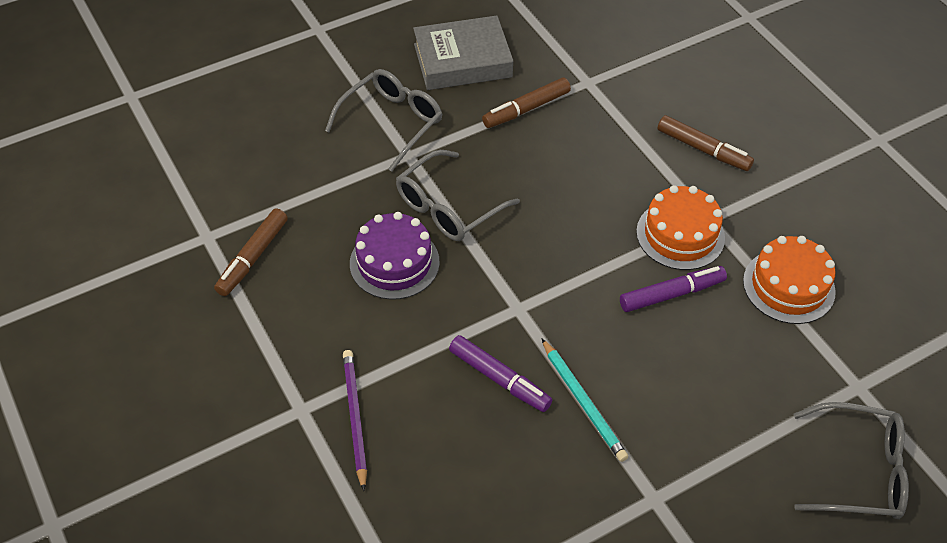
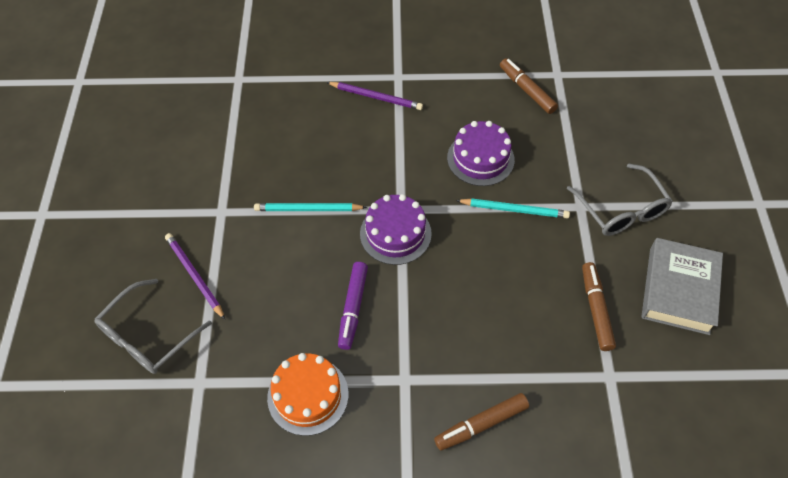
camera: 120 degrees right, 5 degrees up
grey glasses [396,150,520,241] -> turquoise pencil [456,198,570,218]
purple marker [449,335,552,412] -> none
orange cake [636,185,725,270] -> none
none -> purple pencil [165,233,225,320]
none -> purple cake [360,194,432,265]

